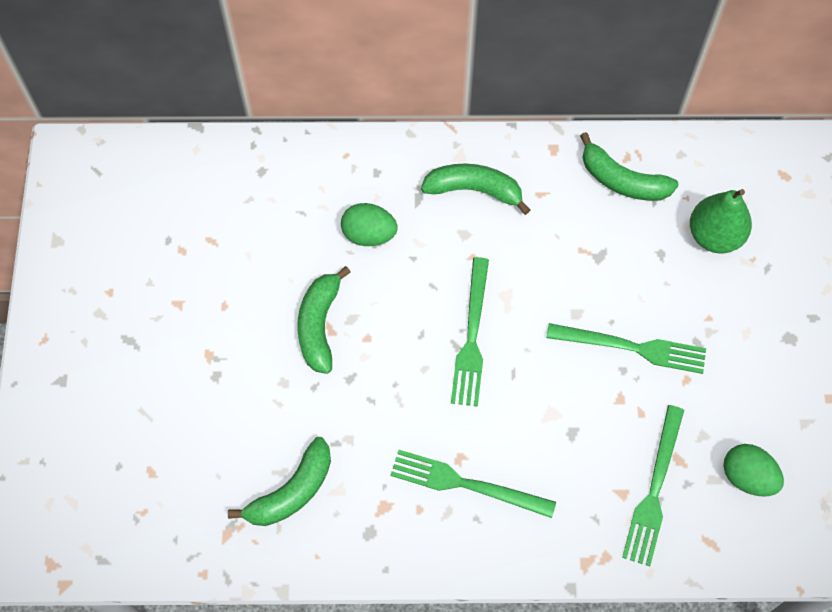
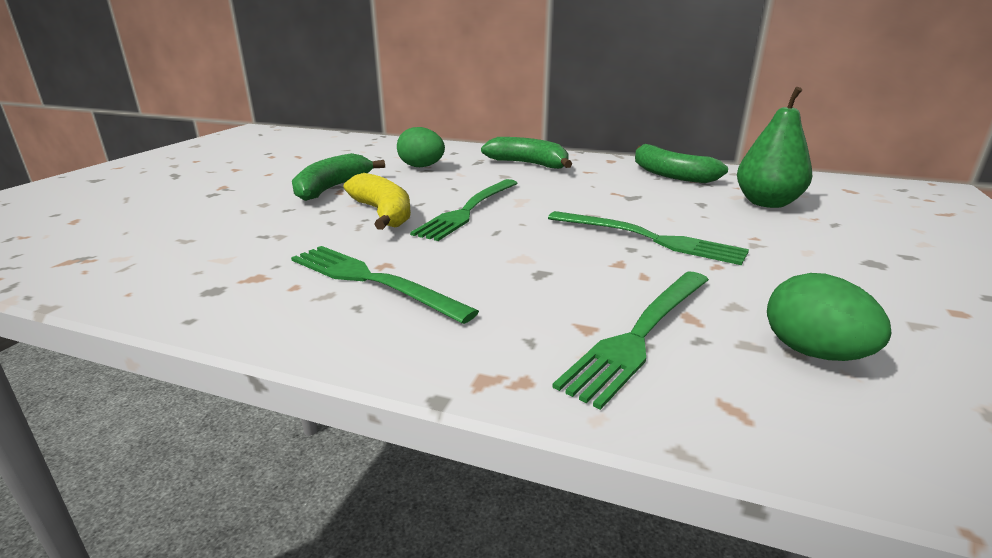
camera: 20 degrees right, 40 degrees down
green banana [228,437,331,526] -> none
none -> yellow banana [344,173,411,230]

